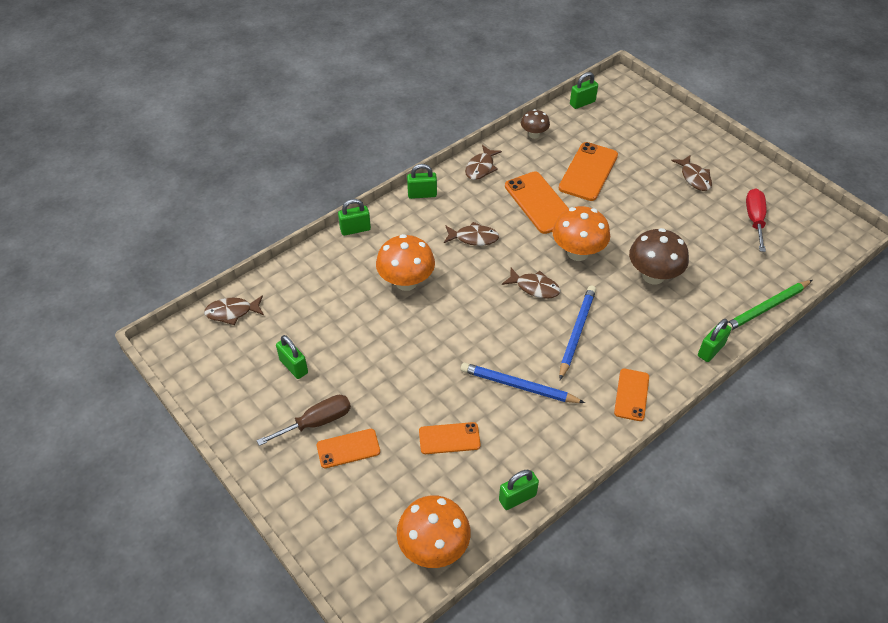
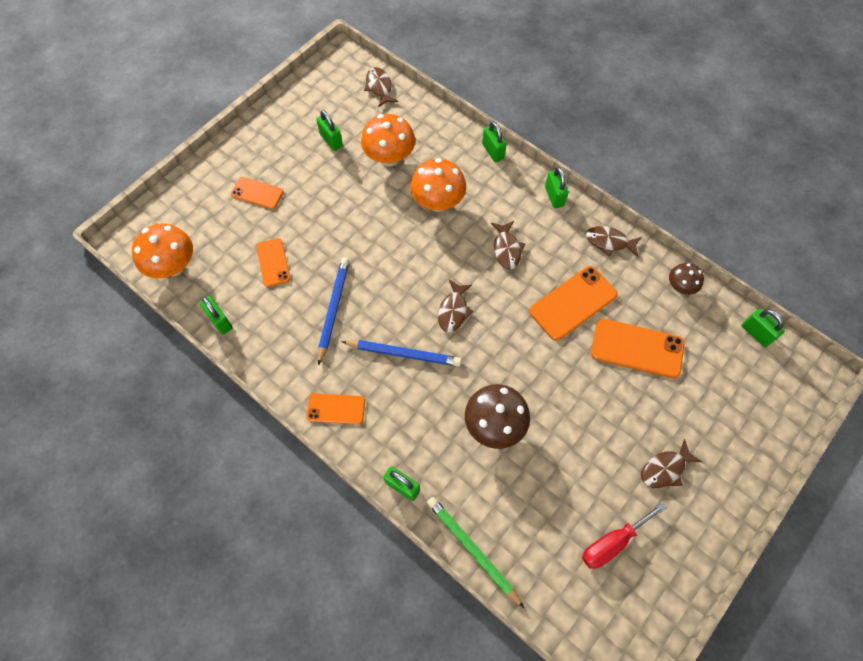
camera: 80 degrees right, 15 degrees up
brown screwdriver [257,395,351,446] -> none
green padlock [276,335,308,379] -> green padlock turned 75 degrees counterclockwise [316,110,343,151]
orange phone [317,429,380,468] -> orange phone turned 45 degrees counterclockwise [231,177,284,209]
orange mushroom [552,206,610,261] -> orange mushroom moved to [361,114,415,167]
red screwdriver [746,189,767,252] -> red screwdriver turned 150 degrees clockwise [582,502,667,569]

